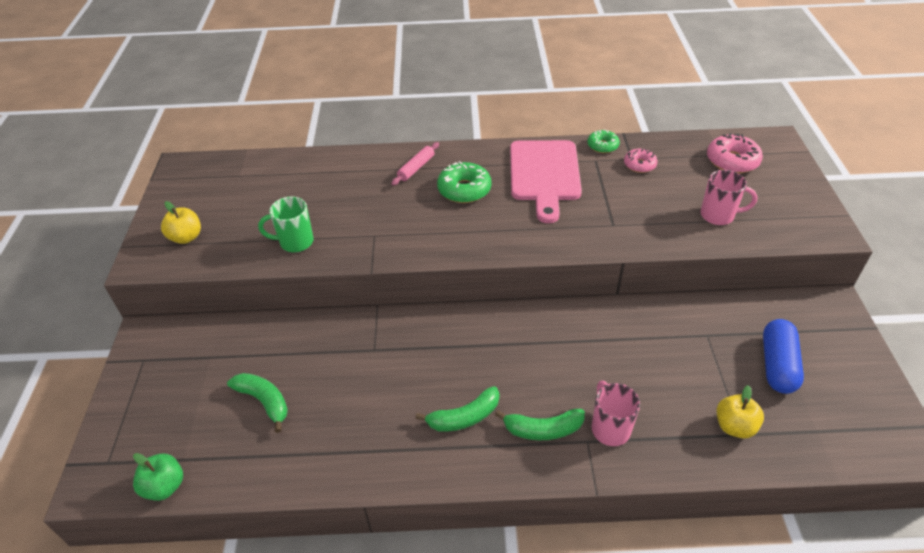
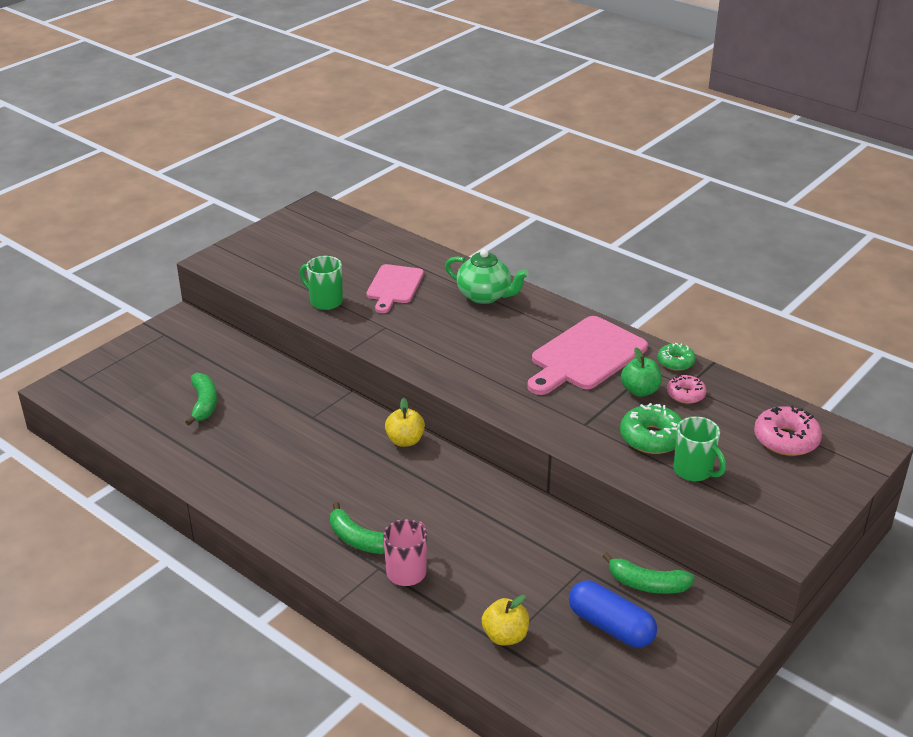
camera: 40 degrees right, 10 degrees down
green apple [133,453,183,501] -> green apple moved to [621,347,662,397]
yellow apple [161,201,201,244] -> yellow apple moved to [385,398,425,447]
pink rolling pin [391,142,439,186] -> green teapot [445,249,529,304]
green banana [415,386,499,432] -> green banana moved to [603,552,695,594]
green donut [437,161,492,203] -> green donut moved to [620,403,683,454]
pink mug [700,170,758,225] -> green mug [673,416,726,481]
blue capsule [763,319,804,394] -> blue capsule turned 75 degrees clockwise [569,581,657,648]
none -> pink cutting board [366,264,424,313]

